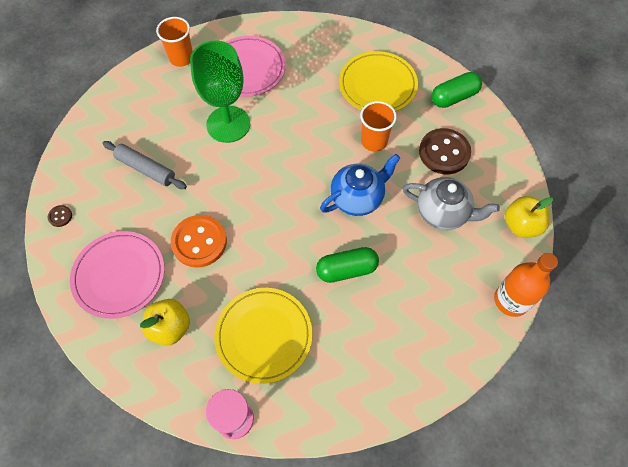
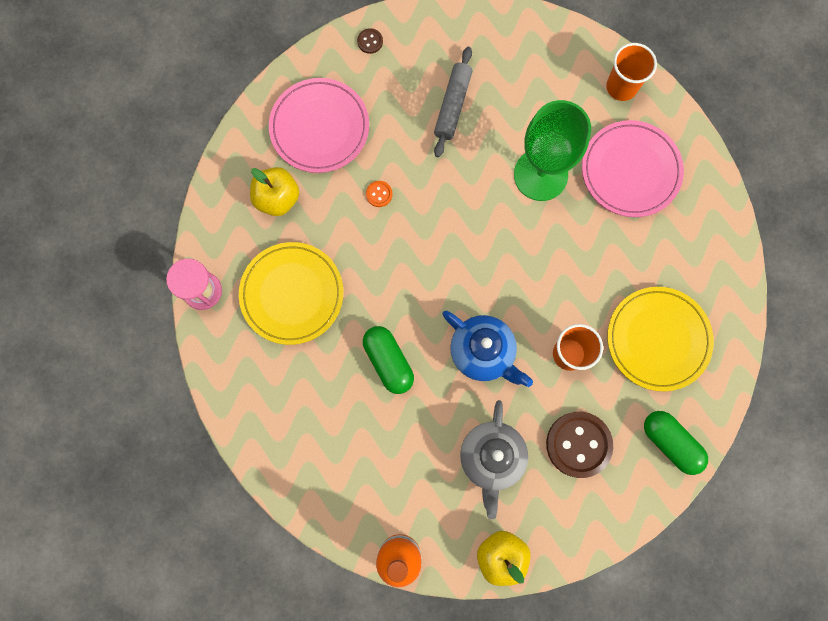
camera: 75 degrees right, 15 degrees up
orange button [171,215,227,268] -> orange button [366,181,393,207], size x0.43

